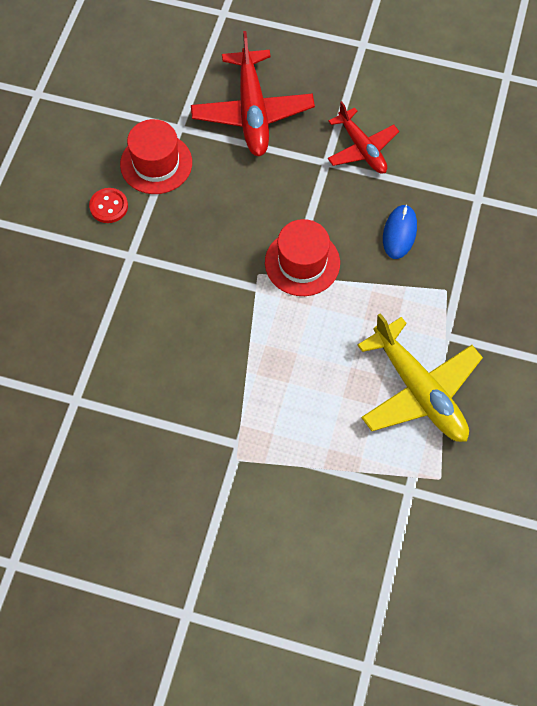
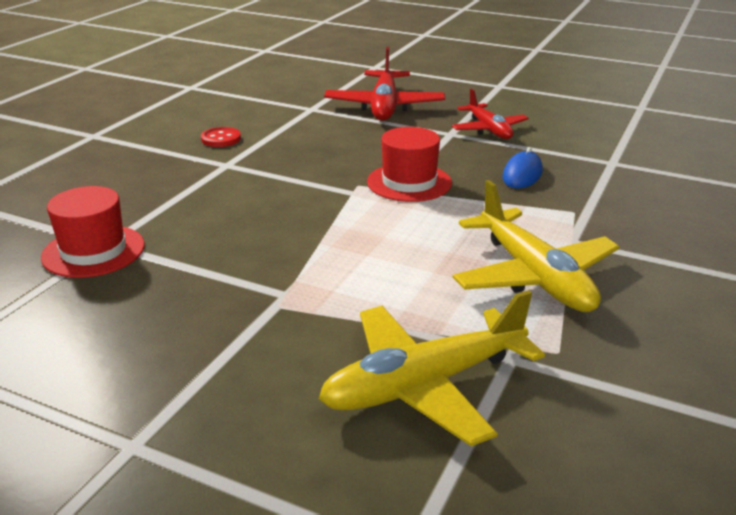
camera: 10 degrees right, 35 degrees down
red hat [120,119,192,194] -> red hat moved to [41,186,145,278]
none -> yellow plane [319,290,545,446]

